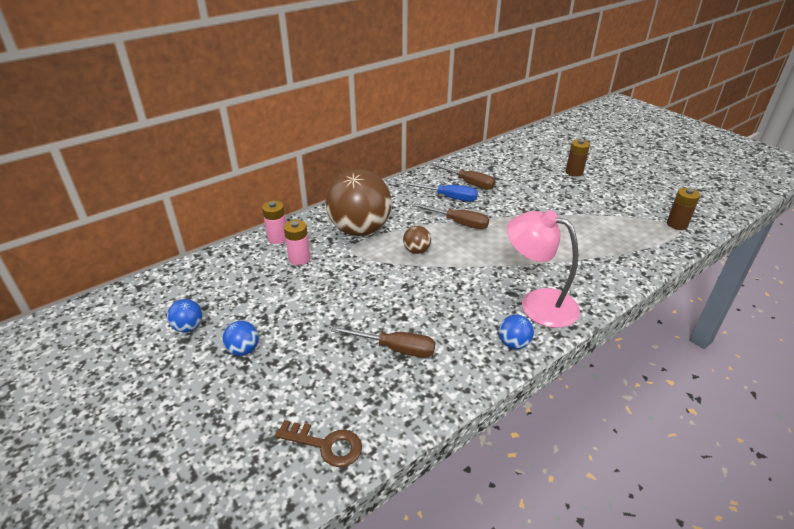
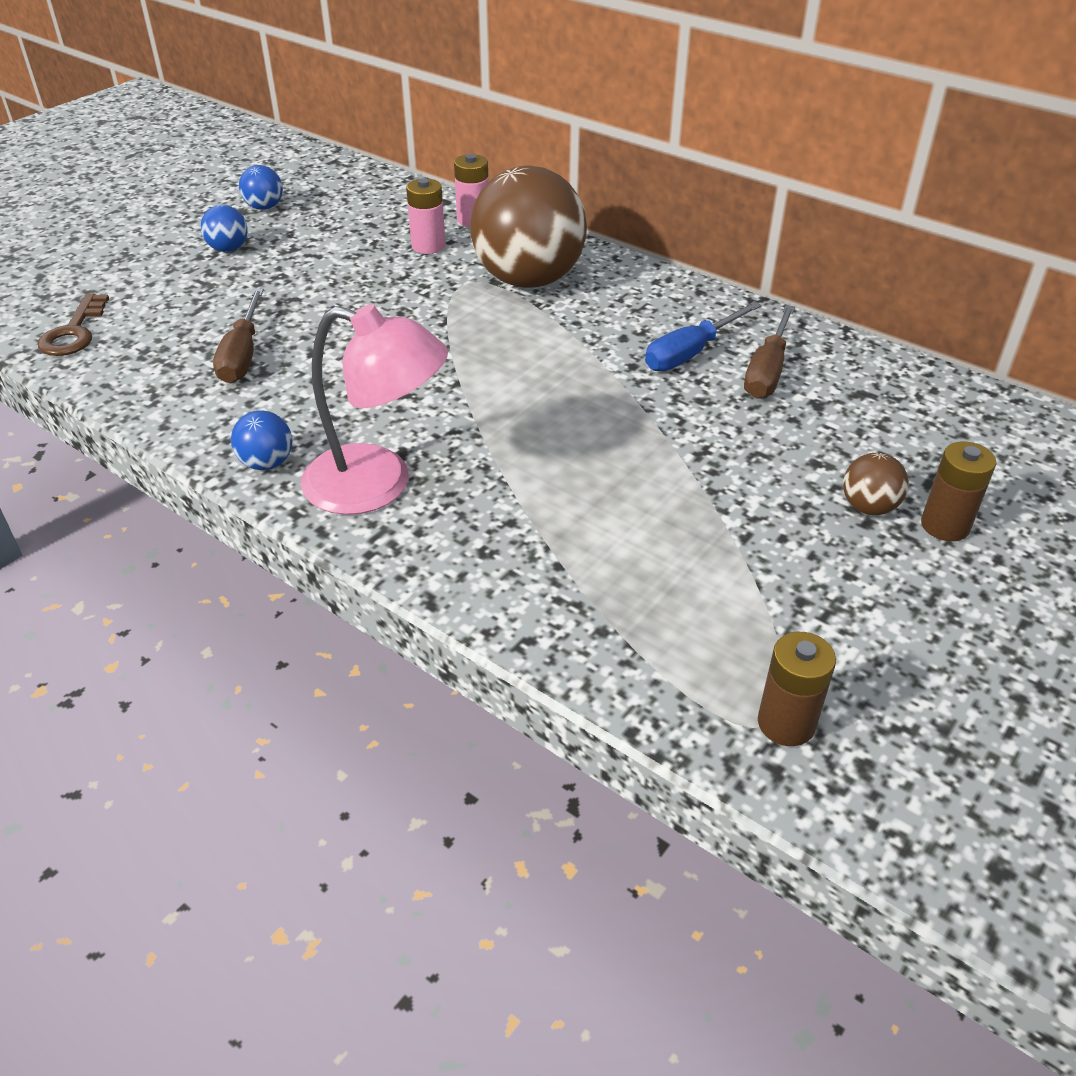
camera: 75 degrees right, 5 degrees up
brown ball [403,226,431,254] -> brown ball moved to [843,453,909,515]
blue screwdriver [404,182,478,201] -> blue screwdriver turned 45 degrees clockwise [645,302,761,371]
brown screwdriver [412,203,489,229] -> none
pink lamp [507,210,580,328] -> pink lamp turned 90 degrees clockwise [301,304,448,515]

